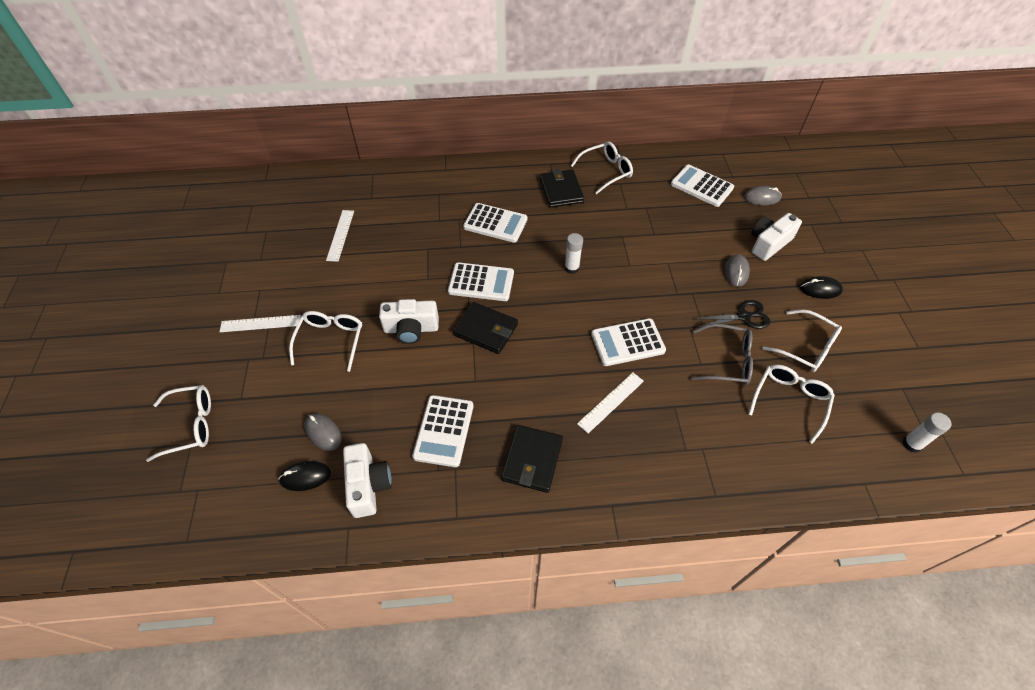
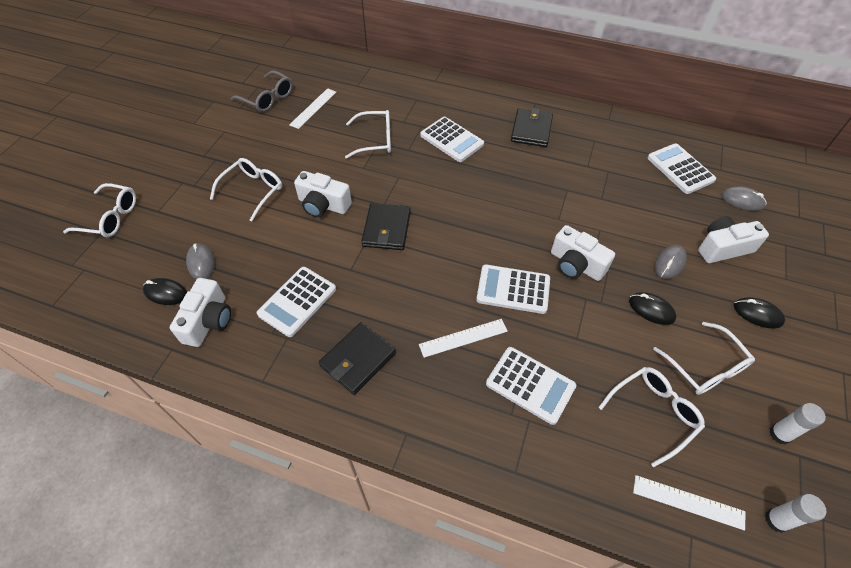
camera: 25 degrees right, 0 degrees up
white ruler [220,315,301,332] -> white ruler moved to [633,475,745,531]
white calculator [448,262,514,301] -> white calculator moved to [486,347,576,425]
black wallet [453,302,518,354] -> black wallet turned 45 degrees clockwise [361,203,411,250]
white glue stick [565,233,583,274] -> white glue stick moved to [769,403,826,444]
white glasses [571,141,633,194] -> white glasses moved to [345,110,391,159]
grey glasses [691,324,753,385] -> grey glasses moved to [231,71,293,112]
black scissors [695,300,770,329] -> black mouse [629,292,676,325]
none -> white camera [551,225,615,281]

